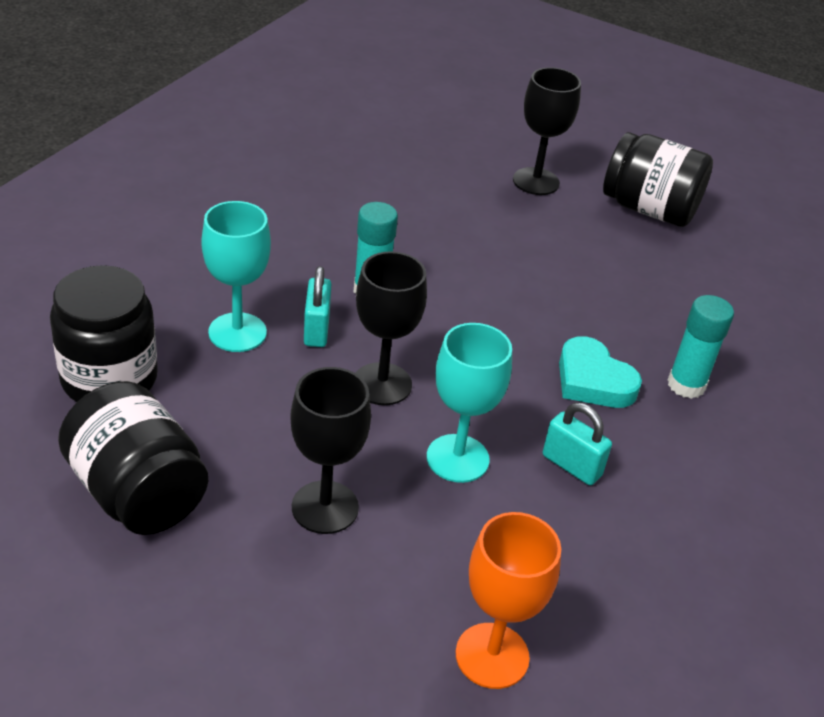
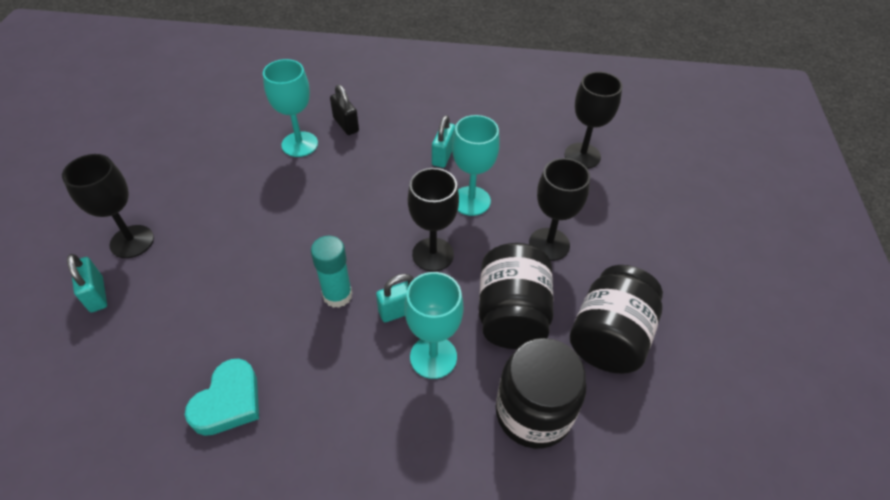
camera: 110 degrees left, 10 degrees up
orange goblet [455,512,561,689] -> black goblet [564,72,622,169]
turquoise heart [559,336,642,408] -> turquoise heart moved to [185,359,259,436]
black jar [603,132,713,227] -> black jar moved to [479,243,553,349]
turquoise glue stick [668,295,734,399] -> black padlock [330,85,359,135]
none -> turquoise padlock [67,254,107,312]
none -> turquoise goblet [263,59,318,157]

